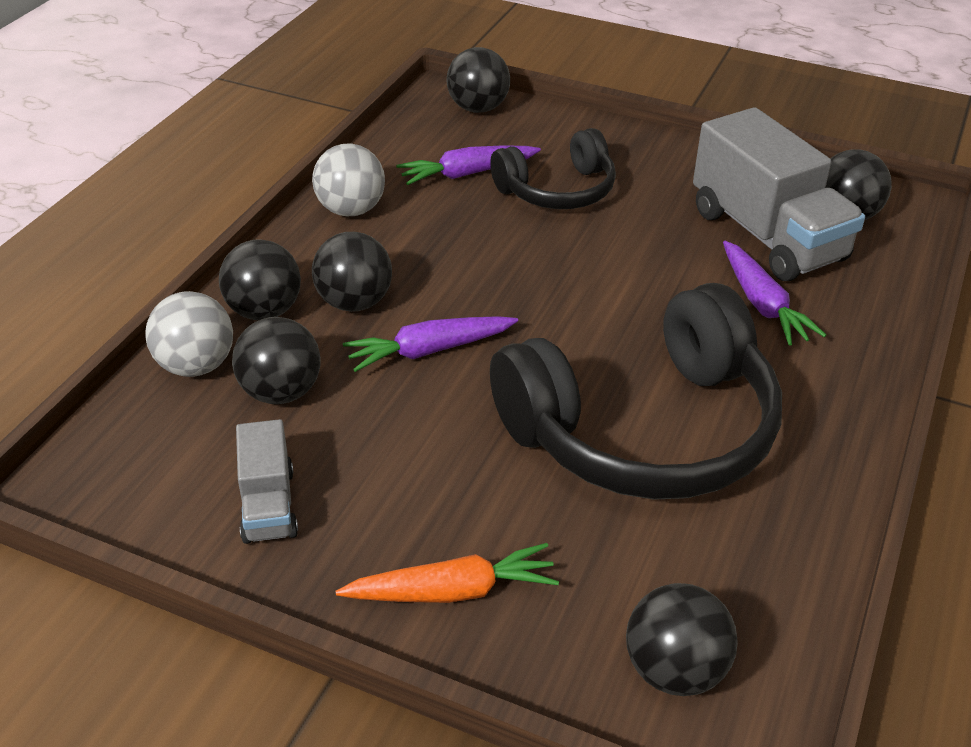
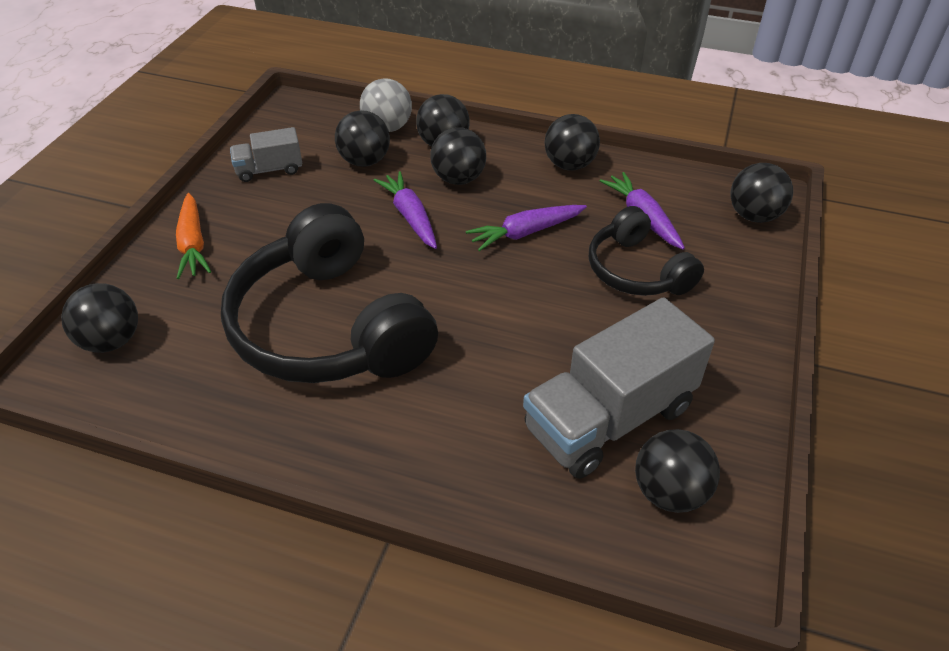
camera: 85 degrees right, 5 degrees up
grey ball [312,144,385,216] -> black ball [544,114,600,170]
purple carrot [723,241,827,346] -> purple carrot moved to [466,205,587,251]

